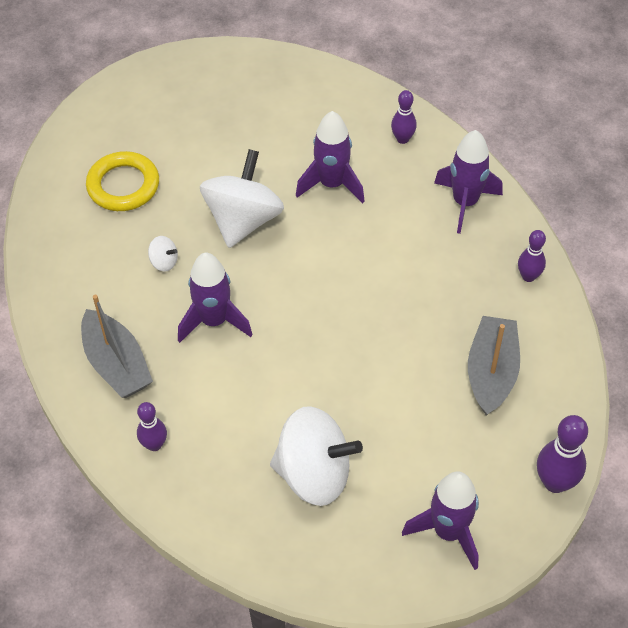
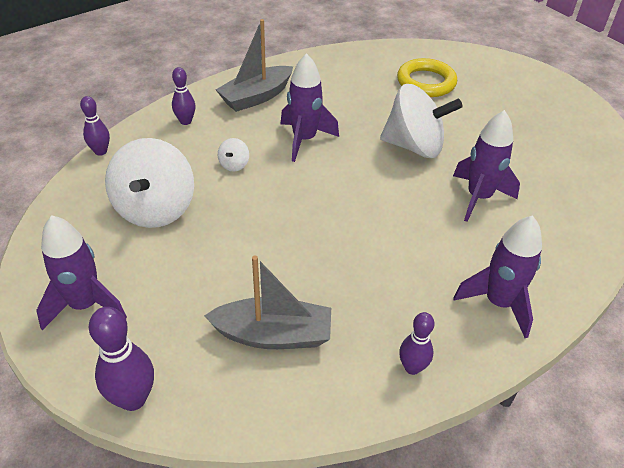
camera: 80 degrees right, 10 degrees down
white spinning top [148,236,178,272] -> white spinning top moved to [218,138,249,171]
purple bowling pin [391,90,417,144] -> purple bowling pin moved to [80,96,110,156]

